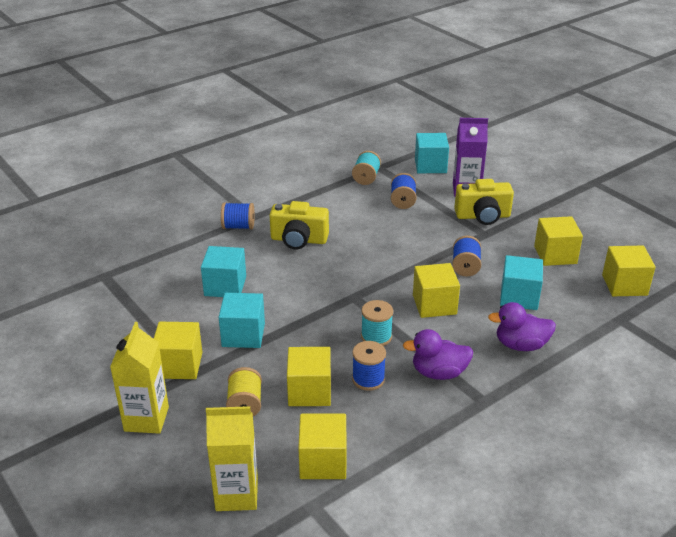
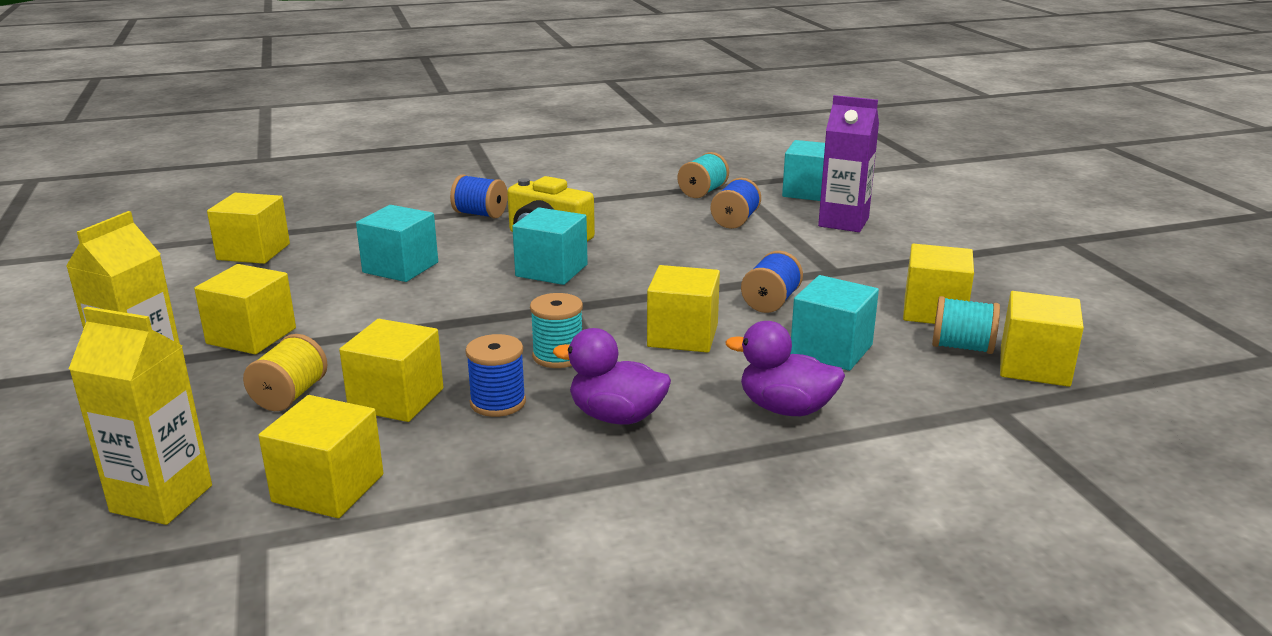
camera: 20 degrees right, 10 degrees down
turquoise cube [219,293,265,348] -> turquoise cube moved to [512,207,588,285]
yellow camera [454,179,514,225] -> none
none -> yellow cube [207,193,290,264]
none -> turquoise spool [932,296,1000,354]

